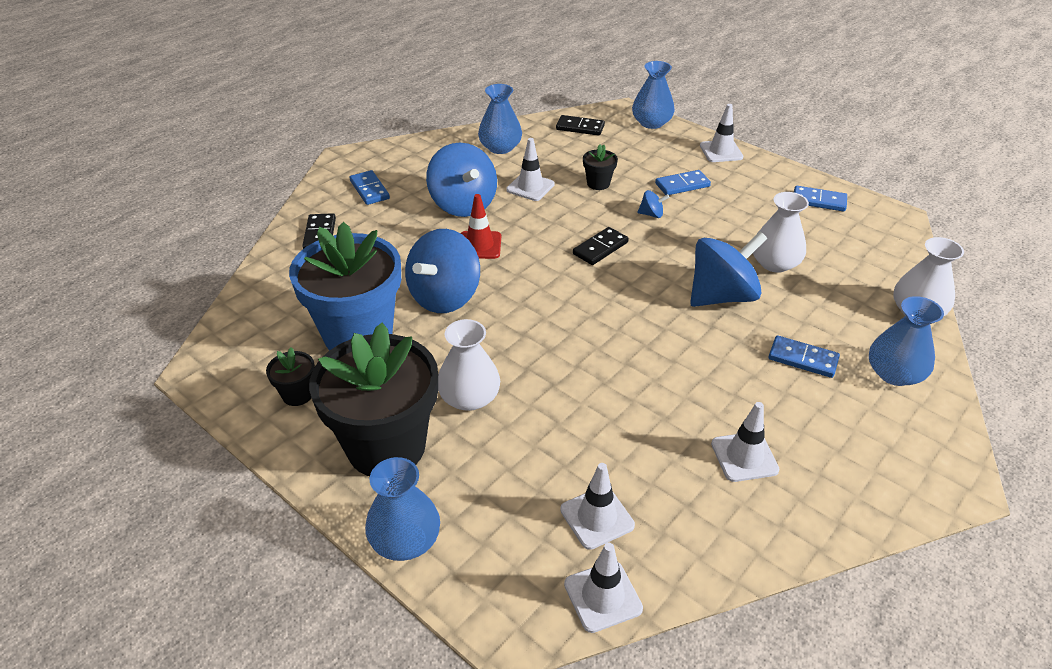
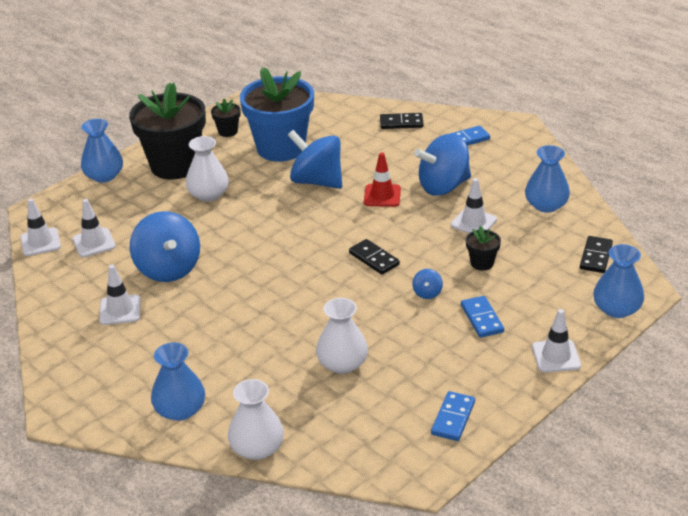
camera: 95 degrees right, 5 degrees down
blue spinning top [690,232,767,307] -> blue spinning top moved to [130,211,200,282]
blue domino [769,335,840,378] -> none

